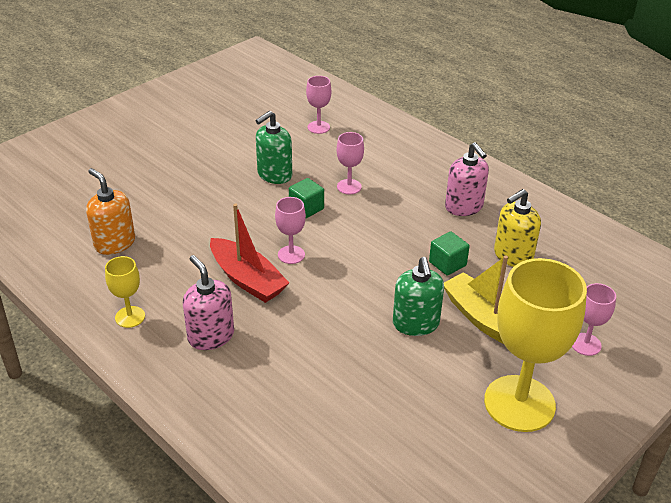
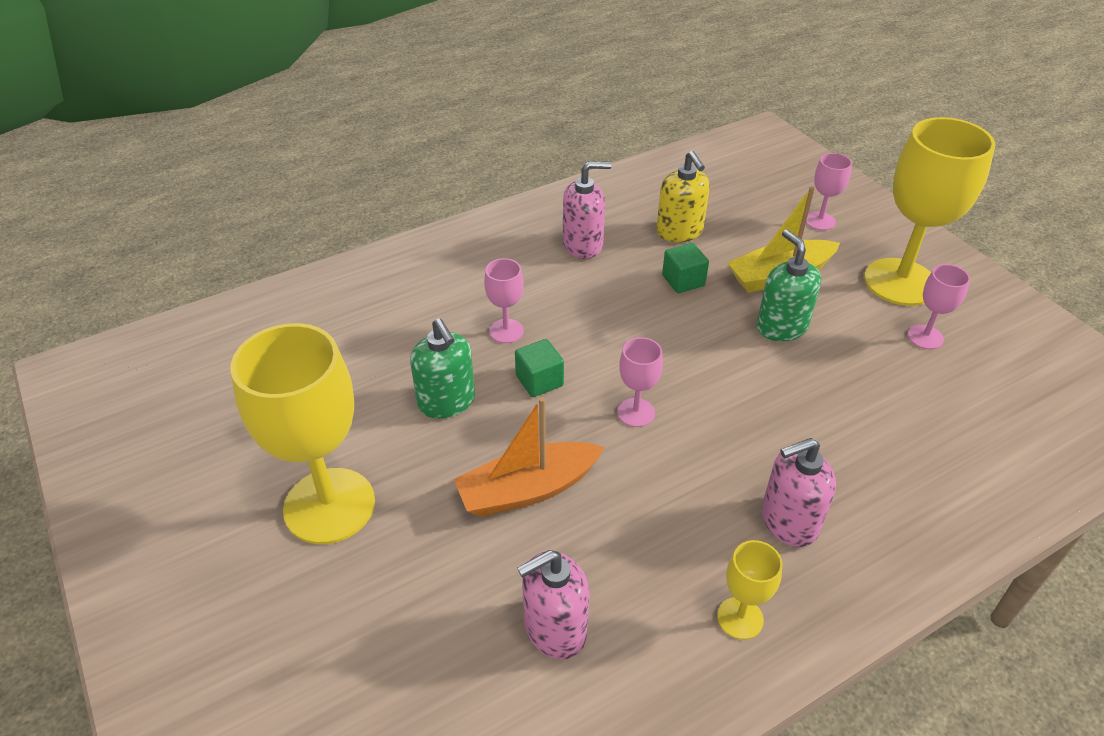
camera: 75 degrees left, 5 degrees up
orange soap dispenser [86,168,135,255] -> pink soap dispenser [517,550,590,660]
red boat [210,204,289,303] -> none
pink goblet [306,76,331,134] -> pink goblet moved to [907,264,970,349]
green soap dispenser [393,257,444,336] -> green soap dispenser turned 120 degrees counterclockwise [757,229,821,342]
none -> yellow goblet [231,323,375,544]
none -> orange boat [453,397,604,517]

